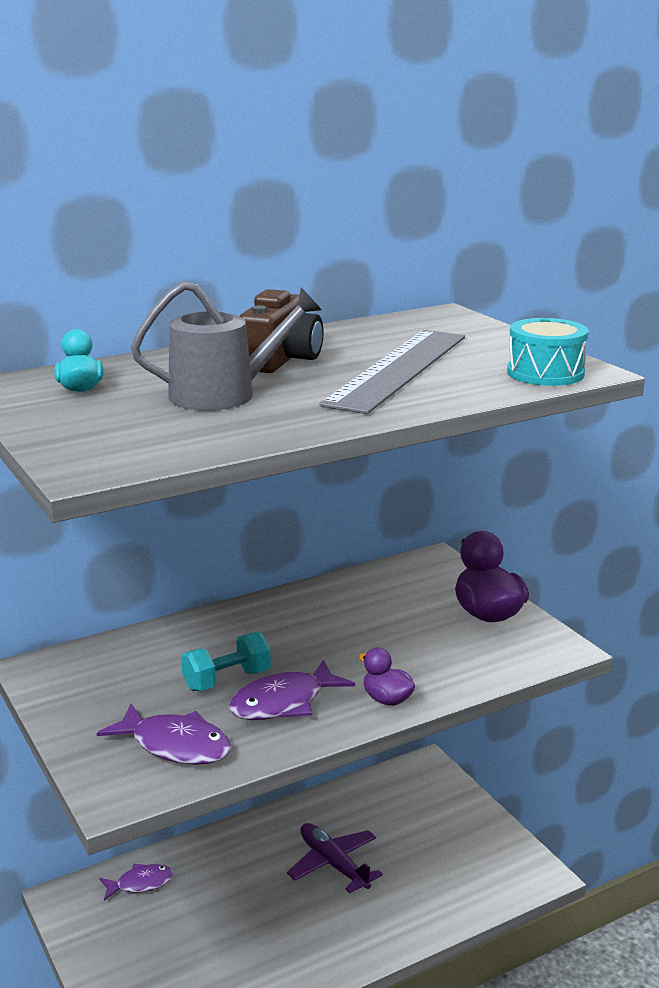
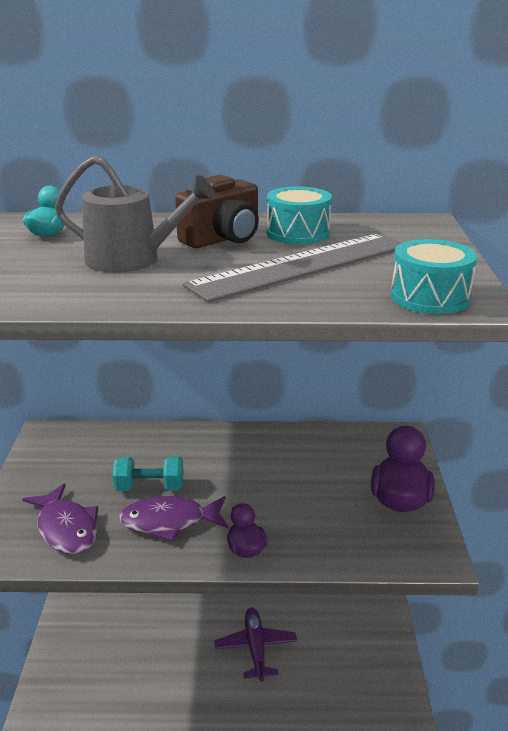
camera: 30 degrees right, 5 degrees up
purple fish [99,864,174,901] -> none
none -> turquoise drum [266,187,332,244]

